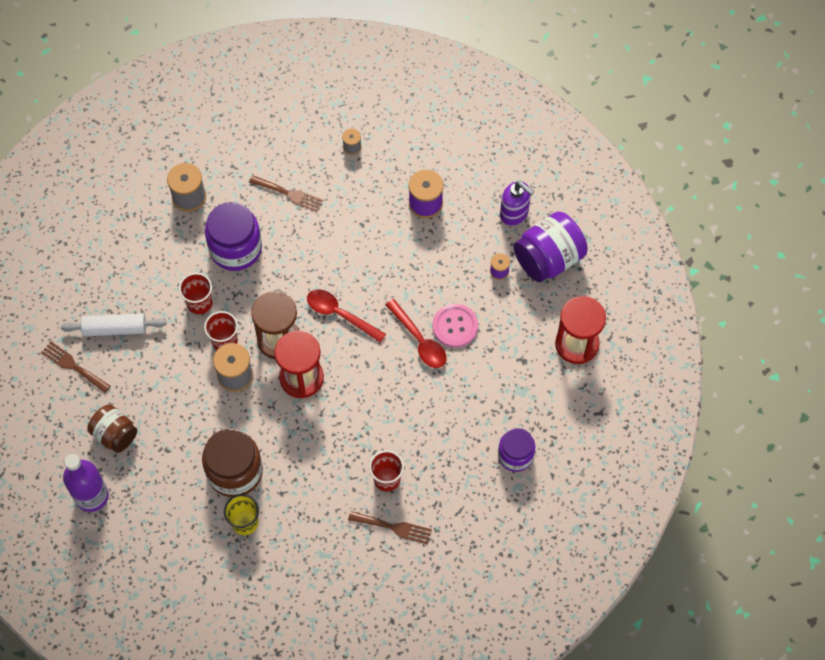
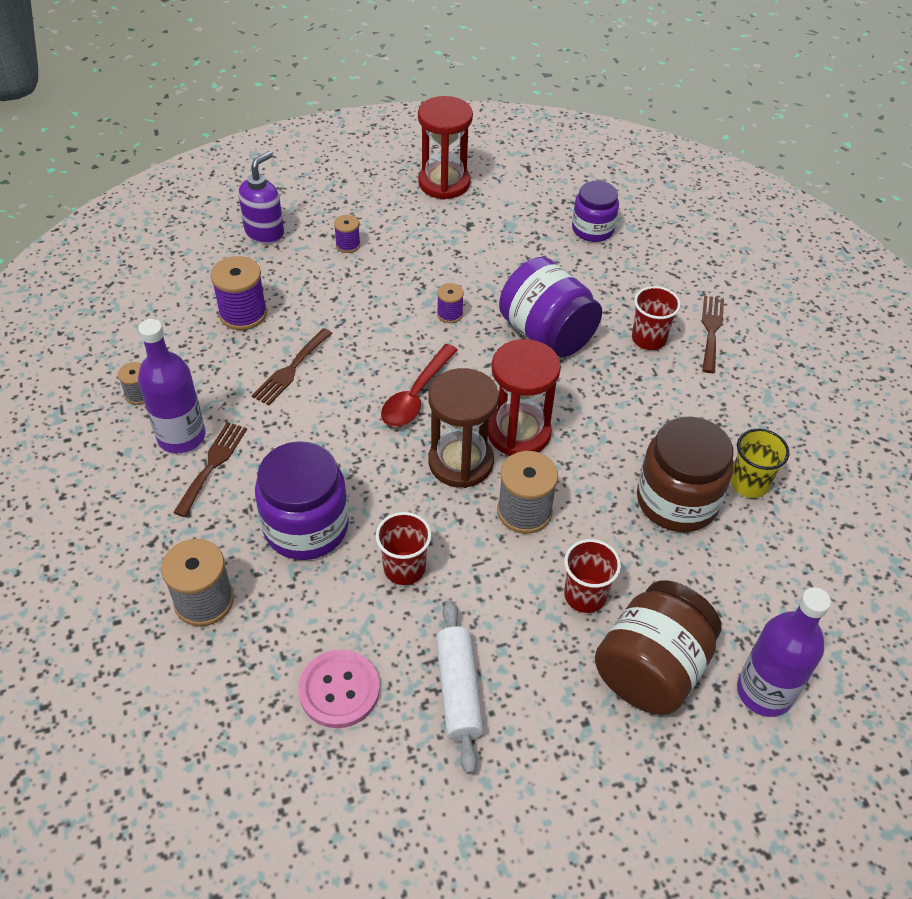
camera: 95 degrees left, 15 degrees down
brown fork [41,341,111,393] -> brown fork moved to [252,328,333,406]
brown jar [87,405,137,453] -> brown jar [595,580,722,715], size x1.56
red cup [204,311,238,350] -> red cup moved to [564,539,621,613]
red spoon [386,299,446,368] -> purple spool [437,283,464,323]
pink button [433,304,478,348] -> pink button moved to [298,650,380,728]
purple jar [513,211,588,282] -> purple jar moved to [499,257,602,357]
none -> purple bottle [138,319,206,453]

